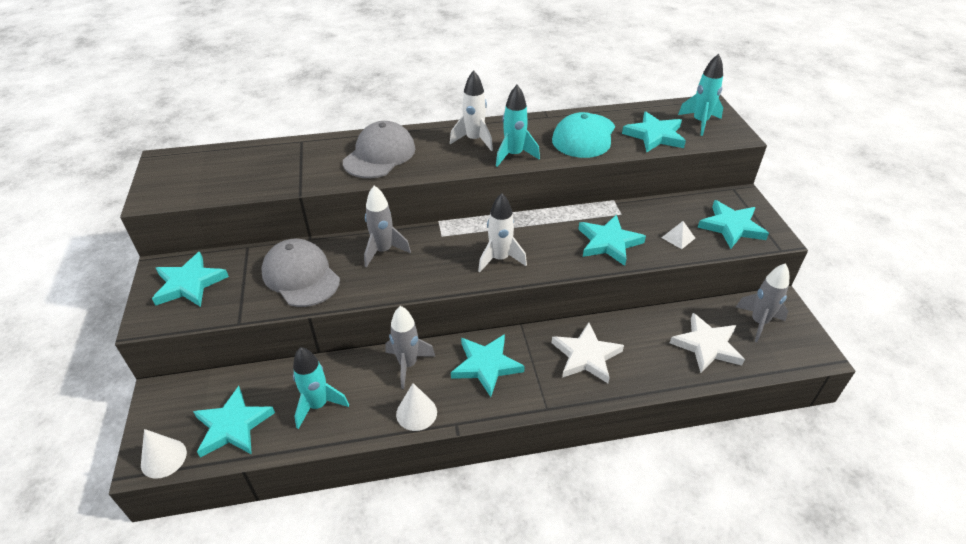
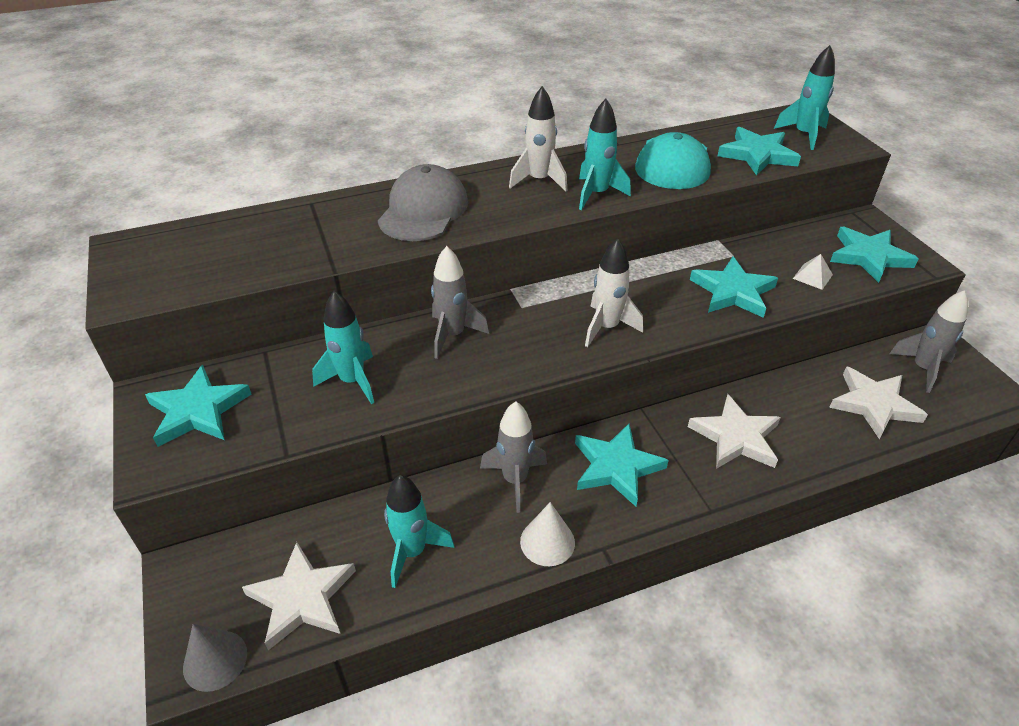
camera: 10 degrees left, 0 degrees up
white cone [141,429,187,479] -> grey cone [183,624,247,692]
turquoise star [193,386,275,458] -> white star [242,542,356,650]
grey cap [261,239,340,307] -> turquoise rocket [312,291,374,404]

